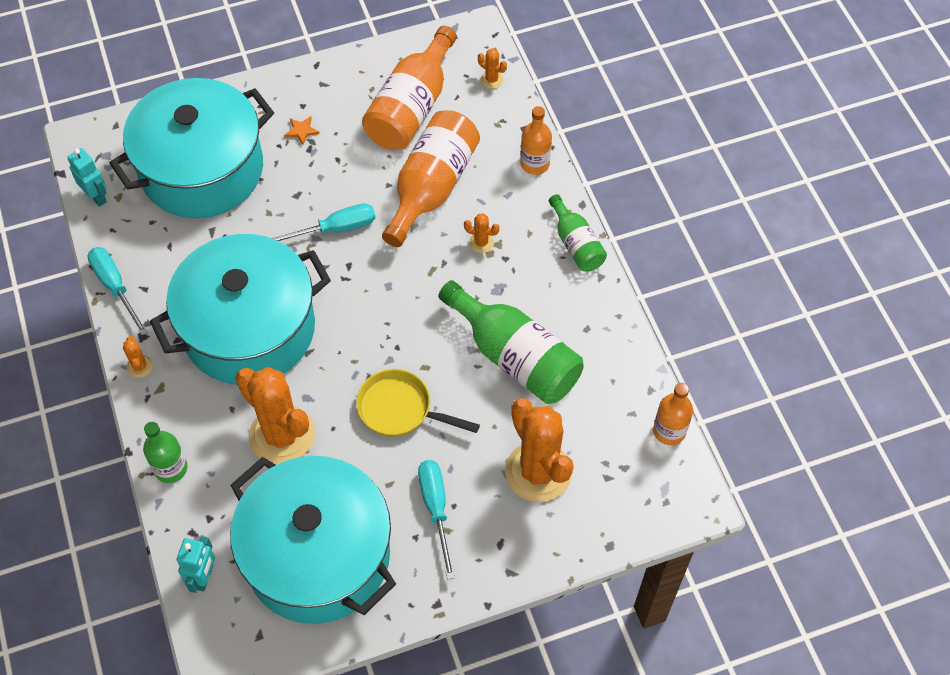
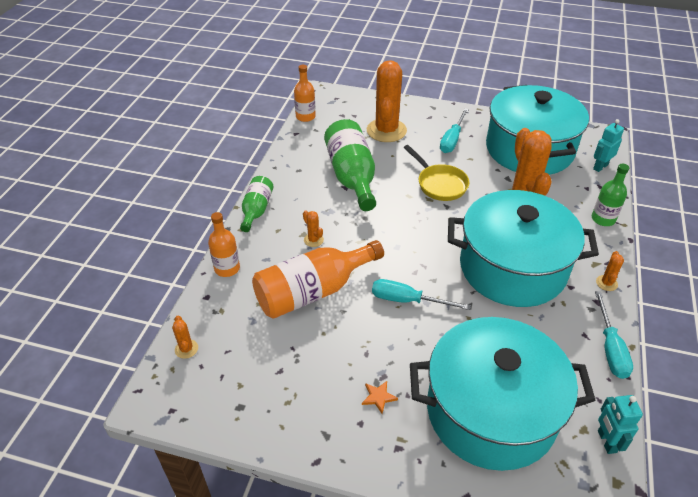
camera: 145 degrees left, 15 degrees down
orange bottle [362,26,457,150] -> none

